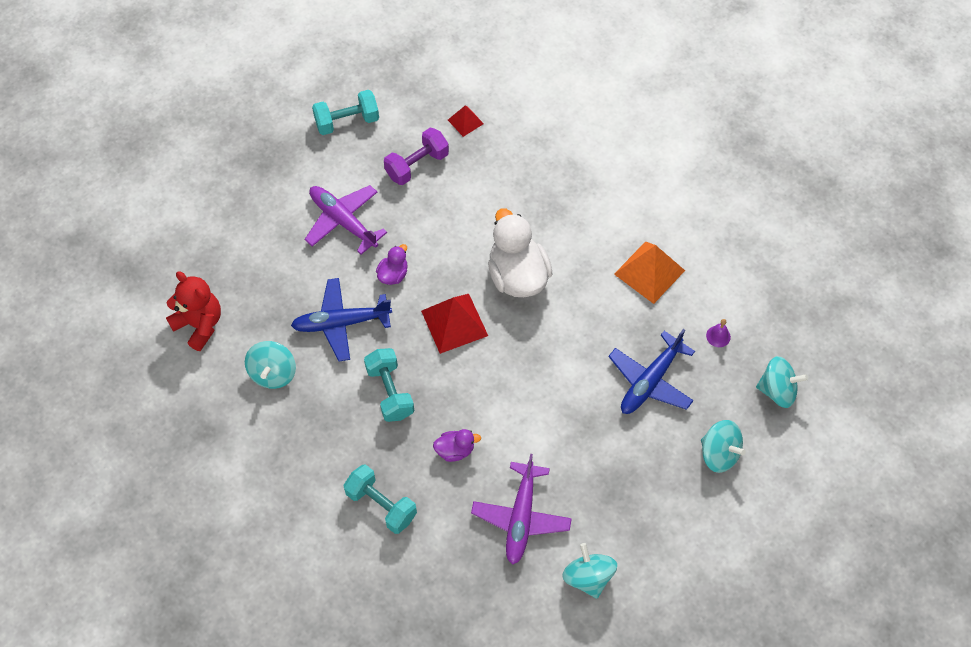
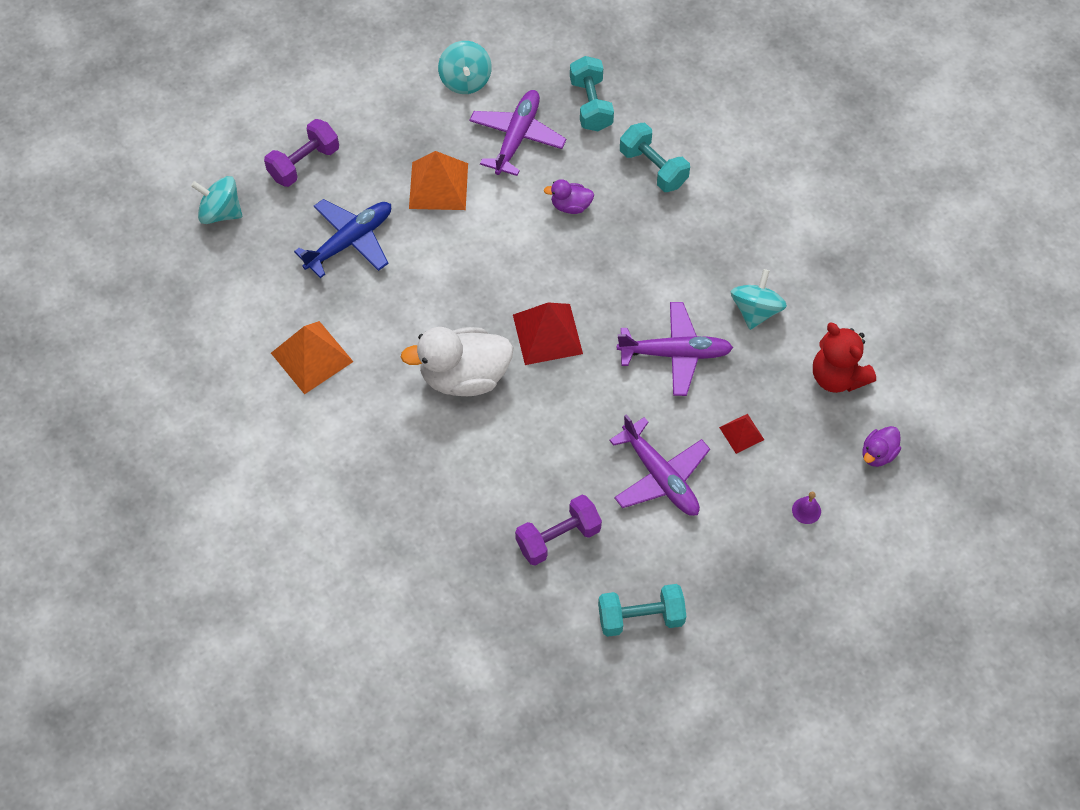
camera: 170 degrees left, 0 degrees up
blue plane [291,278,392,361] -> purple plane [617,302,733,396]
turquoise dumbbell [364,348,414,422] -> turquoise dumbbell moved to [570,56,614,131]
purple duck [376,244,408,285] -> purple duck moved to [863,426,901,467]
red pyramid [448,105,484,137] -> red pyramid moved to [719,414,764,454]
white duck [488,209,553,297] -> white duck turned 90 degrees clockwise [401,327,513,396]
turquoise spinning top [701,420,746,473] -> purple dumbbell [264,119,339,187]
purple bell [706,319,731,347] -> purple bell moved to [792,492,821,524]
none -> orange pyramid [409,151,468,210]

